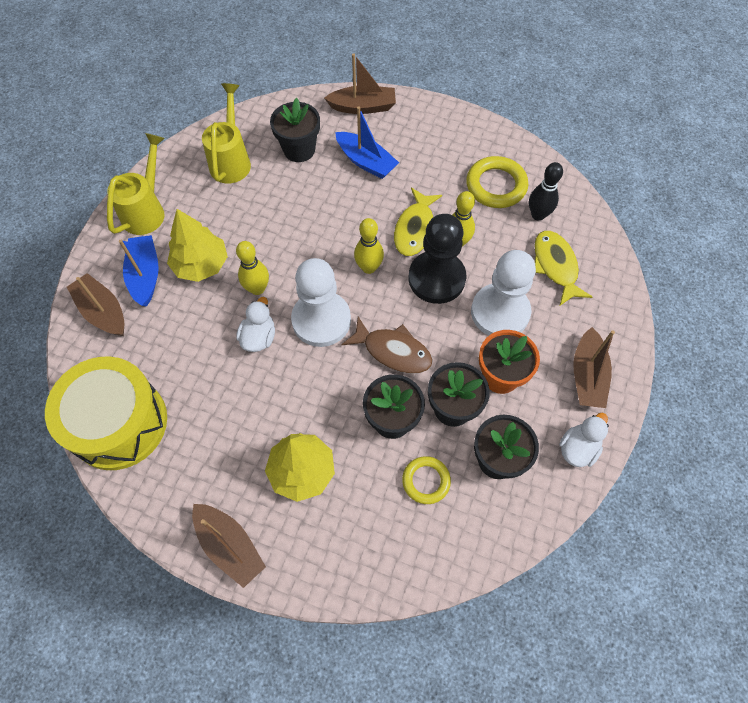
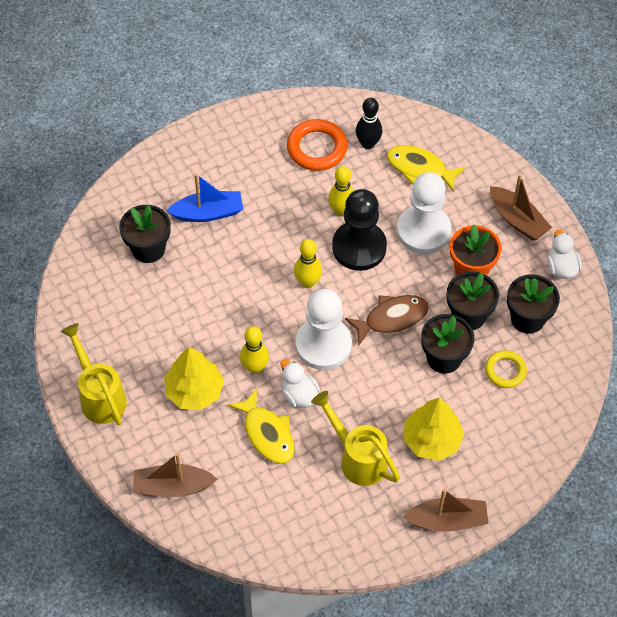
camera: 50 degrees left, 5 degrees down
yellow drum [45,357,167,470] -> none
blue boat [119,235,159,307] -> none
yellow watering can [202,83,251,183] -> yellow watering can moved to [311,391,400,486]
brown boat [324,53,396,114] -> none
yellow fish [394,188,442,256] -> yellow fish moved to [227,388,295,464]
yellow ring [466,156,528,208] -> orange ring [287,119,348,171]

